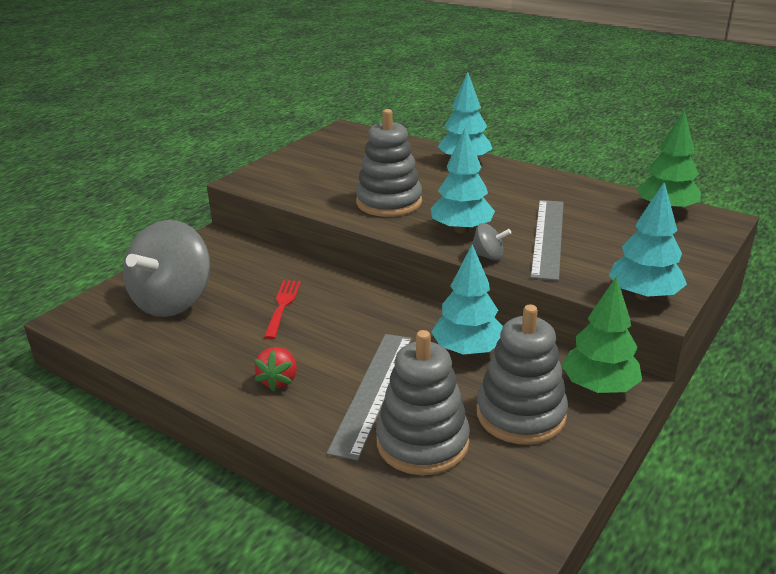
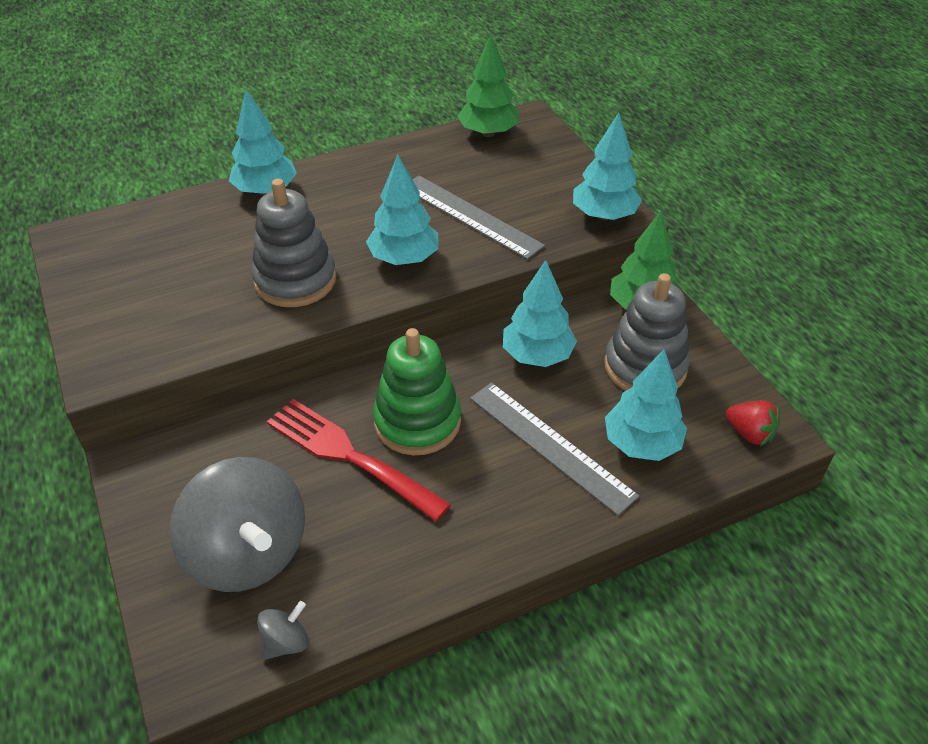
camera: 60 degrees left, 15 degrees up
red strawberry [254,347,297,392] -> red strawberry moved to [726,400,780,446]
red fork [264,280,301,339] -> red fork [267,399,451,521], size x1.69
grey stacking toy [376,330,470,475] -> turquoise tree [605,349,687,461]
grey spinning top [471,223,511,261] -> grey spinning top moved to [257,601,309,660]
none -> green stacking toy [373,328,461,455]

